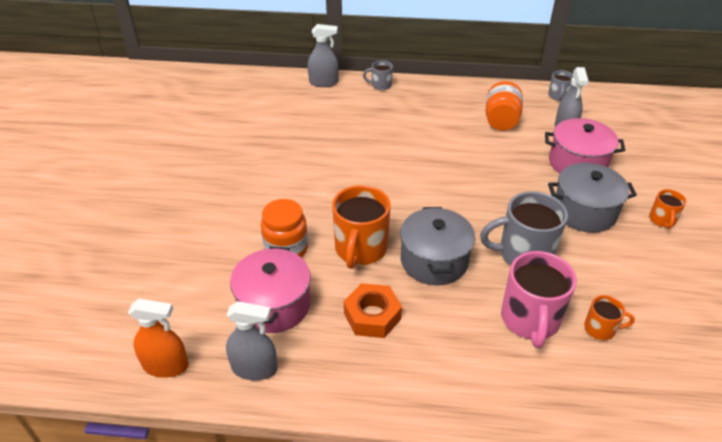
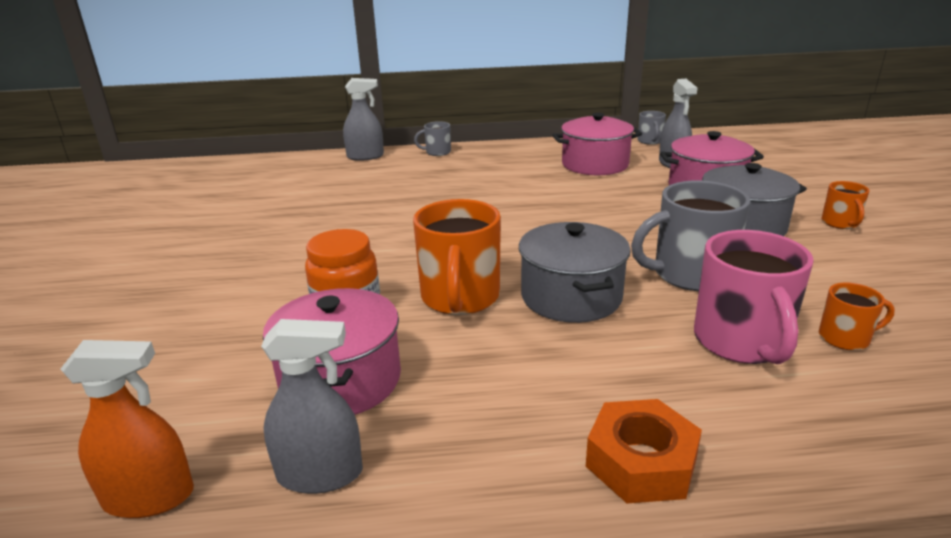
camera: 10 degrees left, 15 degrees down
orange nut [344,283,402,338] -> orange nut moved to [586,399,702,503]
orange jar [485,81,523,131] -> pink pot [552,113,642,175]

